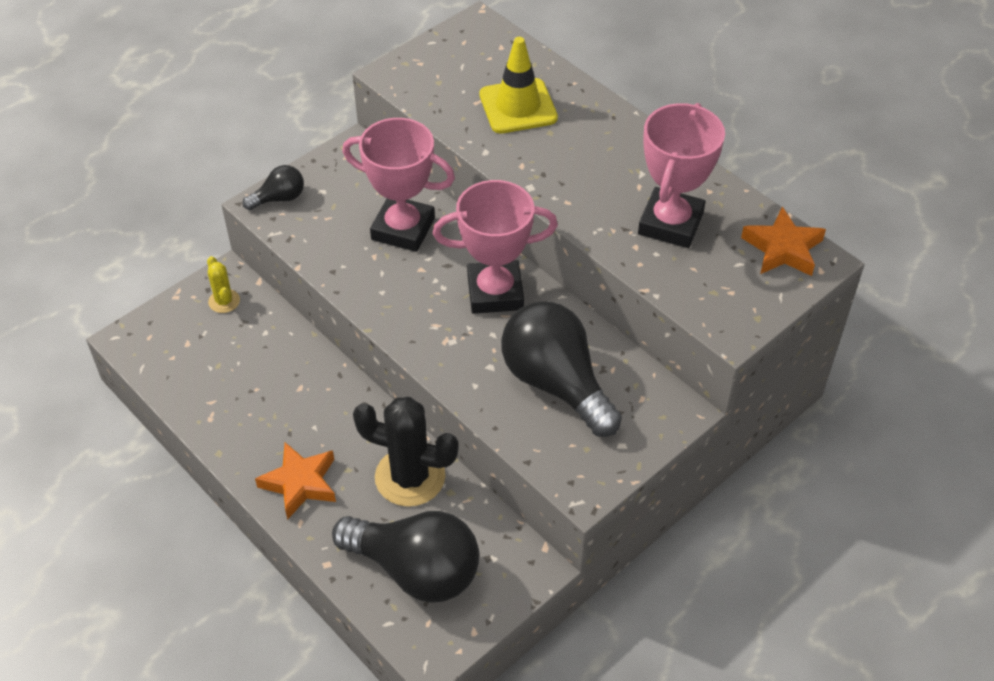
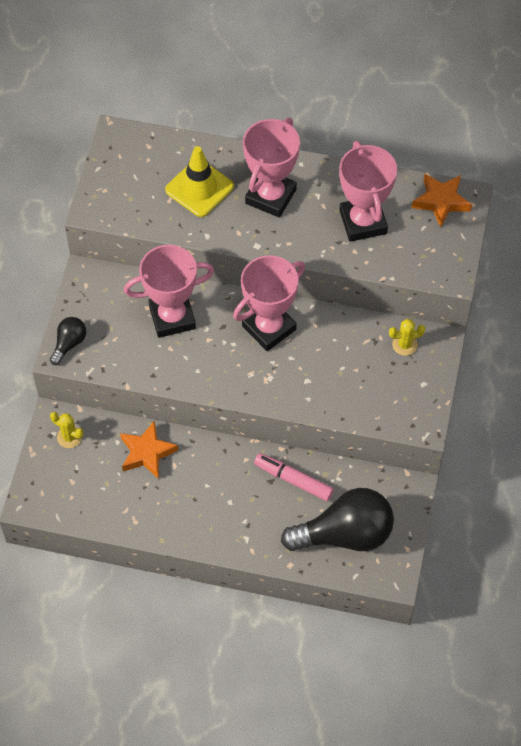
camera: 35 degrees left, 10 degrees up
orange star [255,442,336,520] -> orange star moved to [120,421,178,479]
black cactus [353,397,459,507] -> pink marker [254,453,334,501]
black light bulb [501,301,622,437] -> none
none -> pink trophy [243,118,300,218]
none -> yellow cactus [389,319,425,356]

